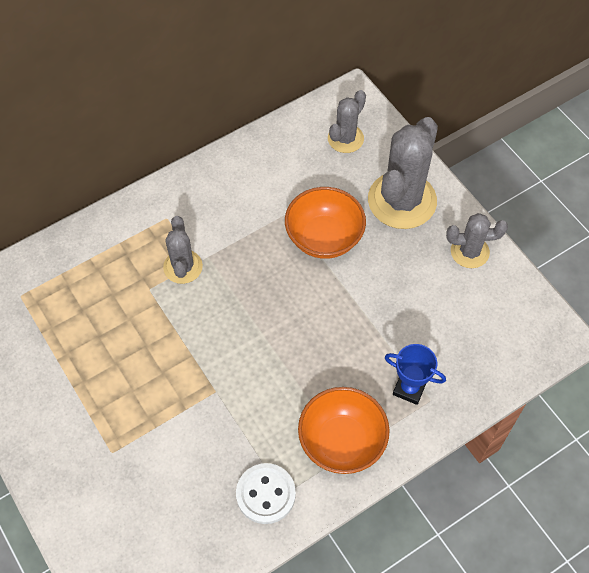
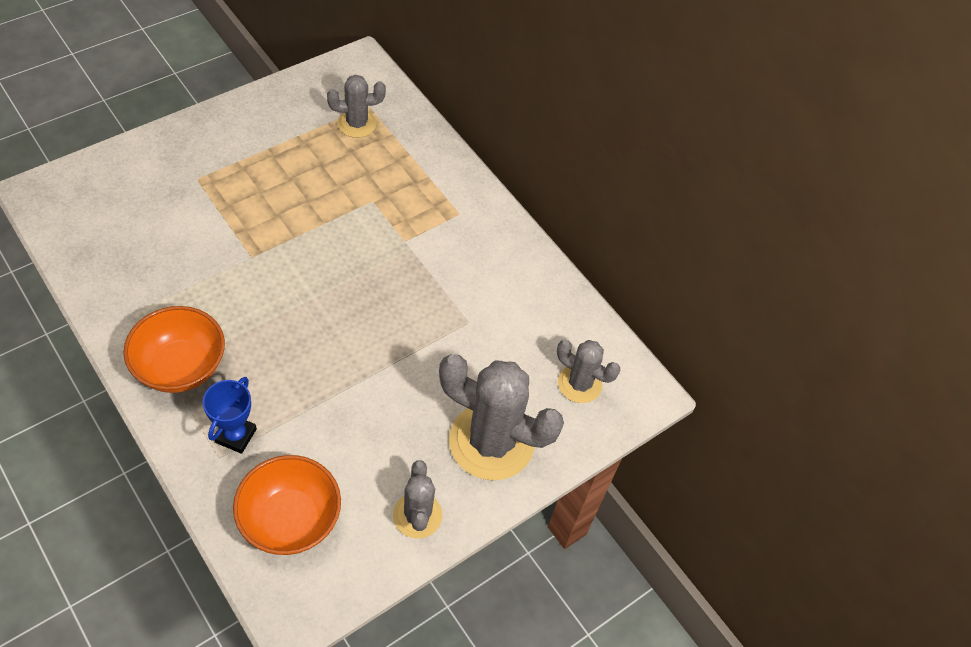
camera: 80 degrees right, 5 degrees down
grey cactus [163,216,203,284] -> grey cactus moved to [327,75,386,138]
white button [236,463,296,524] -> none
orange bowl [285,187,366,259] -> orange bowl moved to [233,455,341,555]

